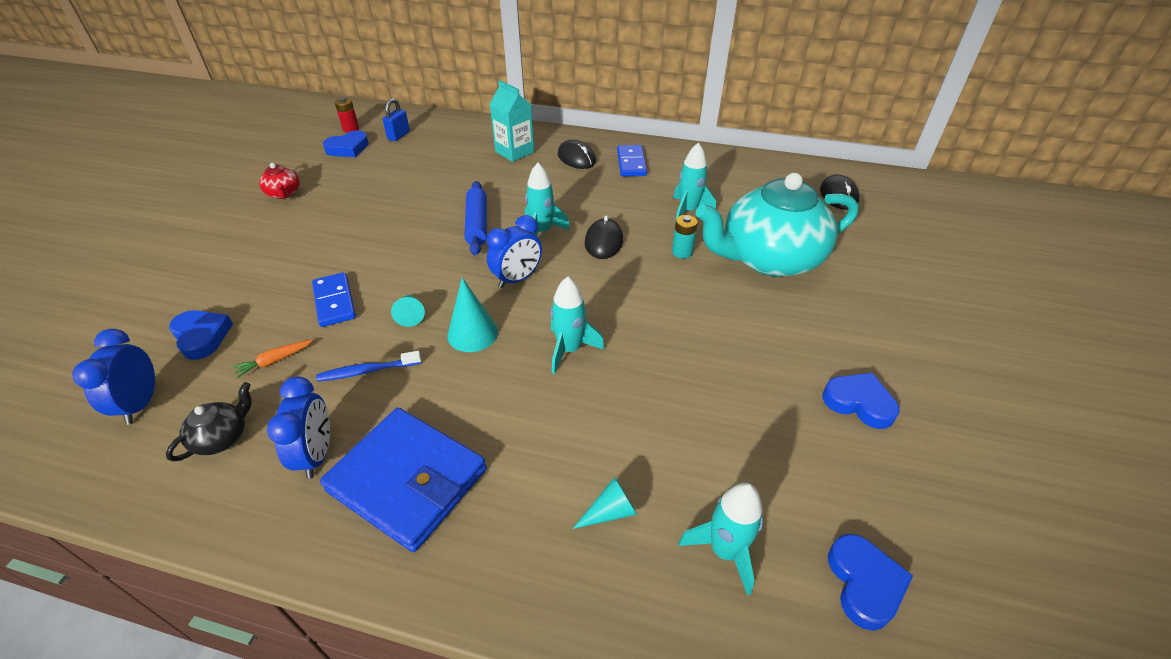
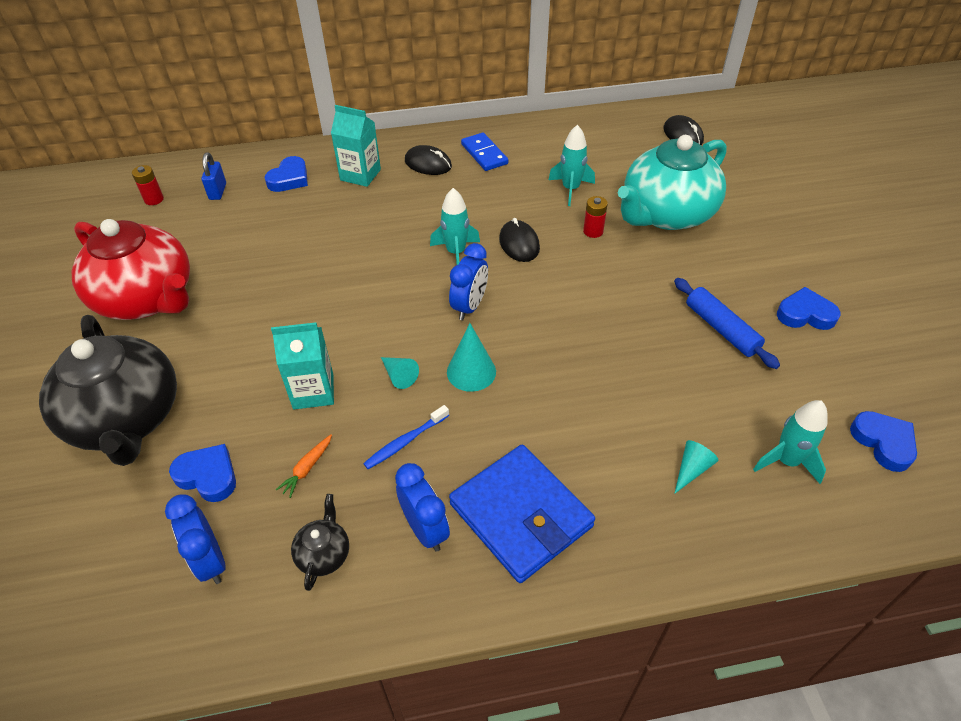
camera: 25 degrees left, 5 degrees up
red teapot [259,163,300,199] -> red teapot [72,219,190,320], size x2.48
blue domino [312,272,356,327] -> turquoise carton [271,322,334,409]
blue wallet [320,408,487,552] -> blue wallet turned 45 degrees clockwise [449,445,595,583]
blue heart [323,131,369,157] -> blue heart moved to [265,156,308,192]
blue rolling pin [464,181,487,256] -> blue rolling pin moved to [674,278,780,369]
turquoise rocket [550,277,605,374] -> none
turquoise battery [672,215,698,259] -> red battery [583,196,608,238]
none -> black teapot [39,315,177,466]

